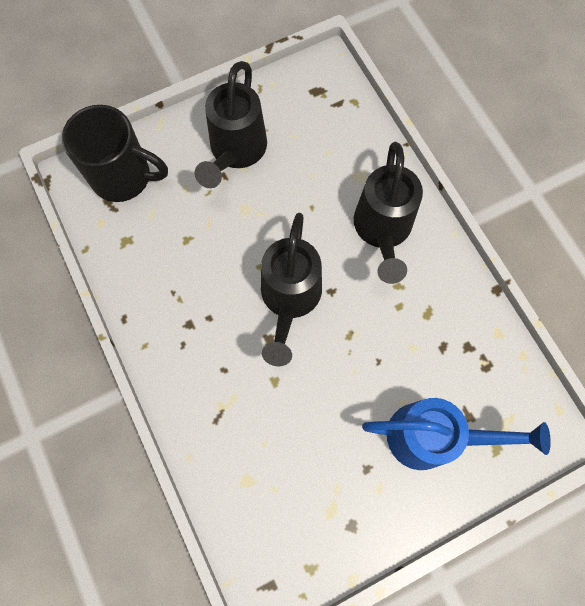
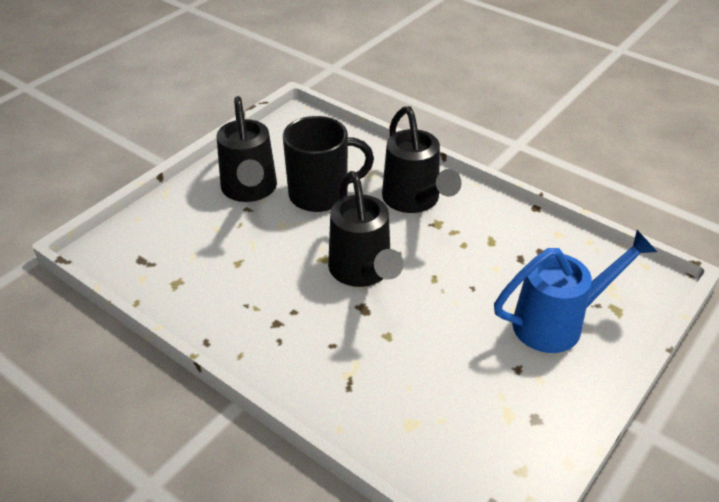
camera: 25 degrees left, 30 degrees down
black mug [62,105,168,202] -> black mug moved to [283,116,374,212]

